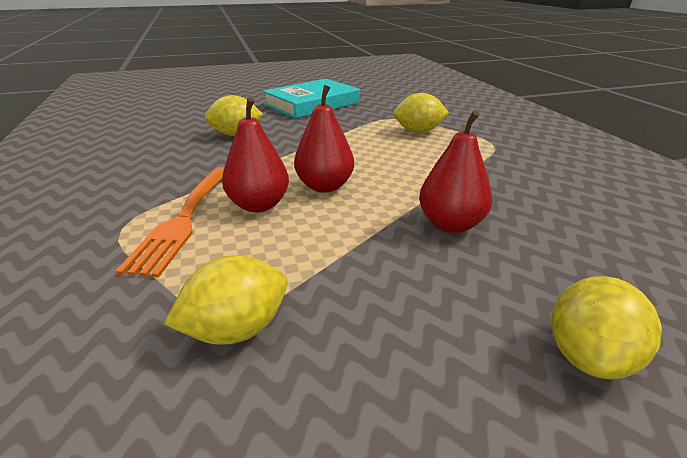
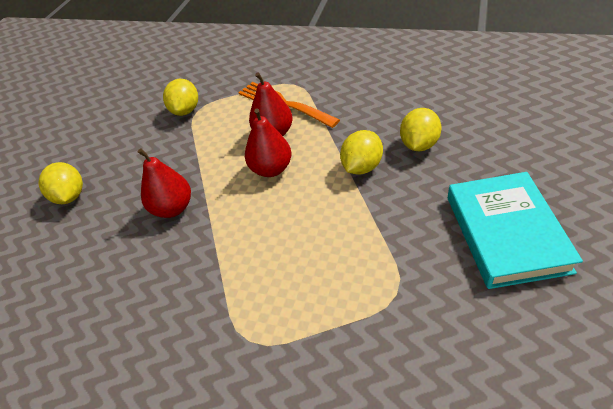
camera: 130 degrees right, 15 degrees up
yellow lemon [393,93,449,133] -> yellow lemon moved to [340,130,383,175]

